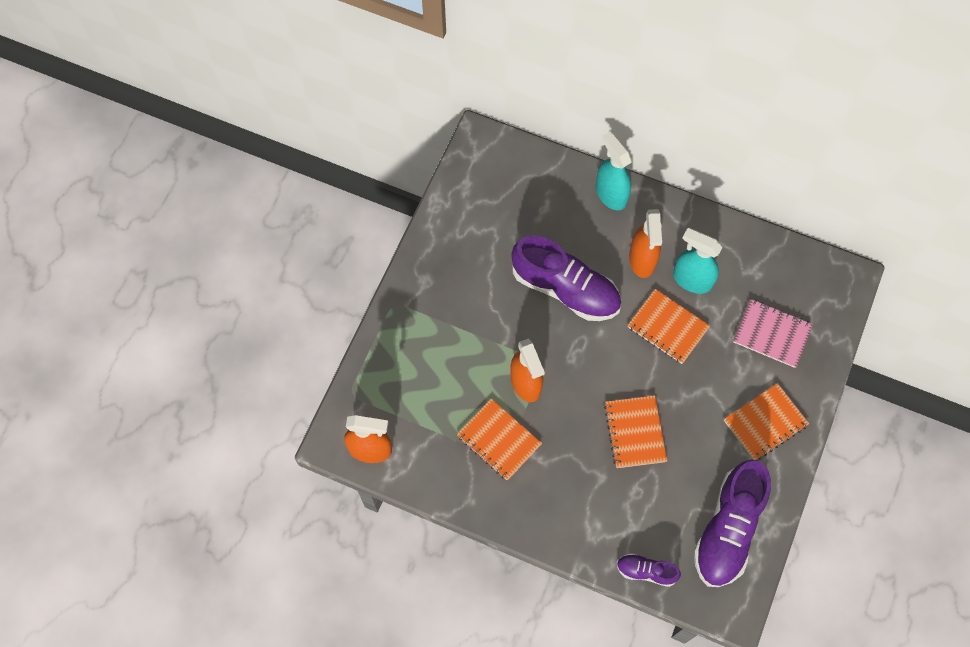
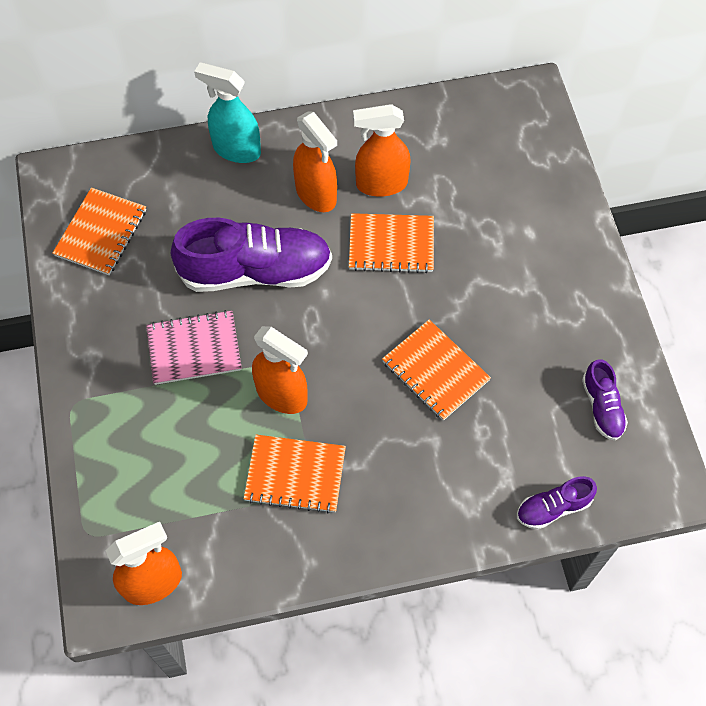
camera: 35 degrees left, 5 degrees down
turquoise spray bottle [673,228,723,294] -> orange spray bottle [353,104,410,197]
purple shoe [694,460,771,587] -> purple shoe [582,359,628,441], size x0.48
orange notebook [724,383,809,460] -> orange notebook moved to [53,187,146,275]
pink notebook [733,299,813,368] -> pink notebook moved to [146,310,242,385]

